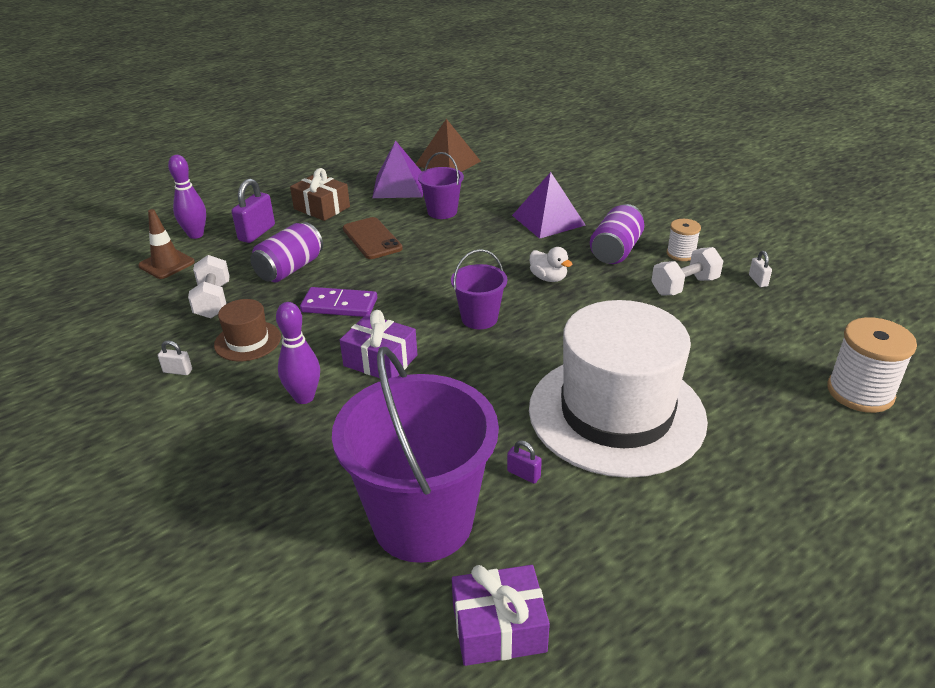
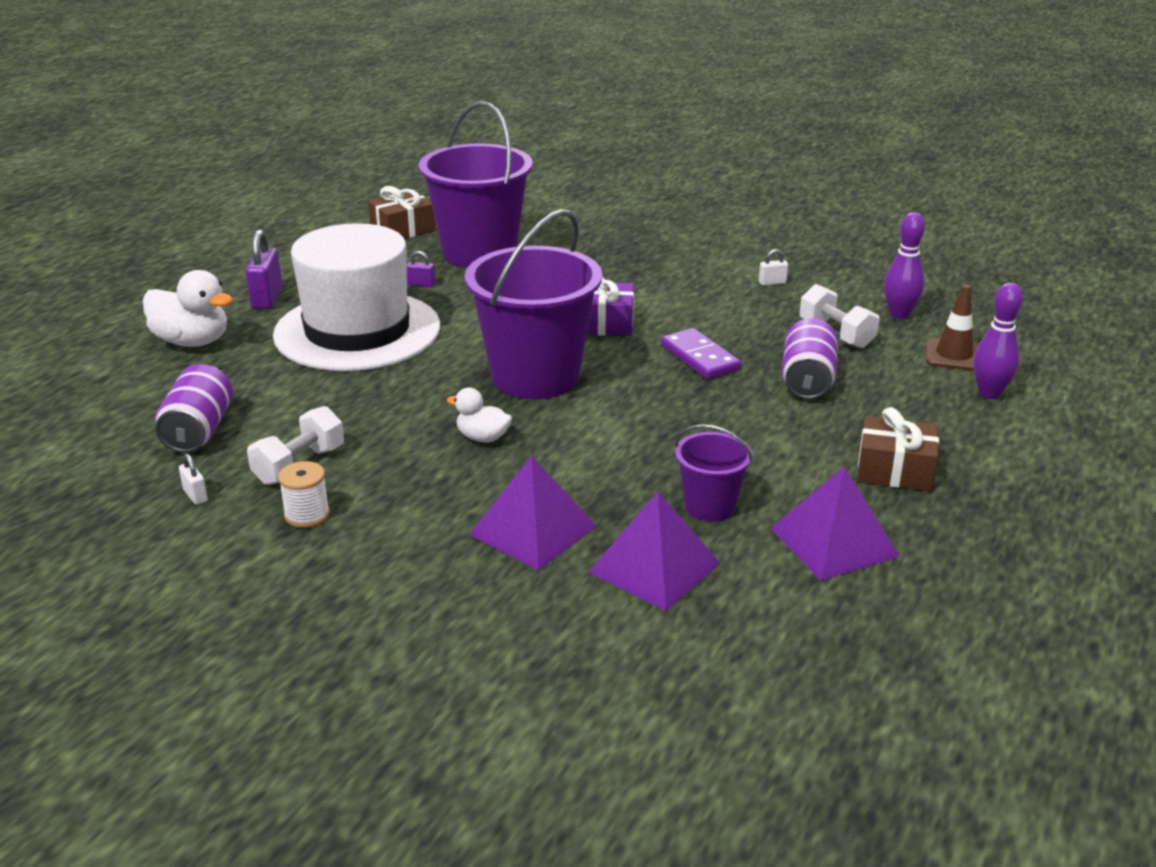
camera: 155 degrees right, 5 degrees down
brown hat [214,299,281,361] -> none
purple padlock [232,178,275,243] -> purple padlock moved to [246,230,282,309]
purple bowling pin [276,302,320,404] -> purple bowling pin moved to [884,212,925,319]
purple domino [300,287,377,317] -> purple domino turned 75 degrees clockwise [661,328,741,379]
brown phone [343,217,403,259] -> none
brown pyramid [416,119,481,172] -> none
purple bucket [451,249,507,329] -> purple bucket [465,209,602,399], size x2.05
purple gift [452,565,550,666] -> brown gift [368,186,435,239]
purple can [590,204,644,264] -> purple can moved to [155,364,233,453]
white spool [827,317,917,413] -> none
none -> white duck [143,270,233,347]
none -> purple pyramid [588,491,720,611]

